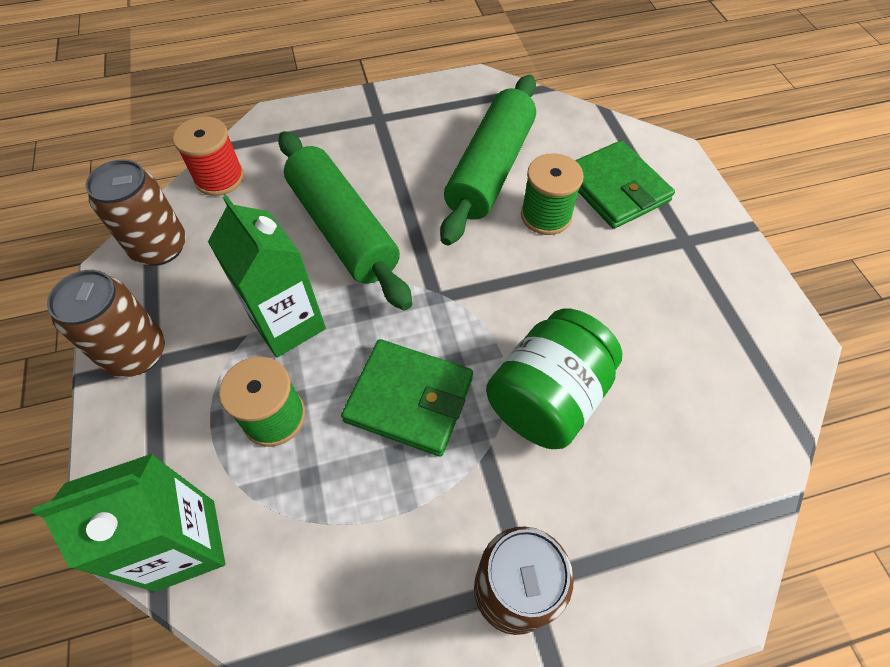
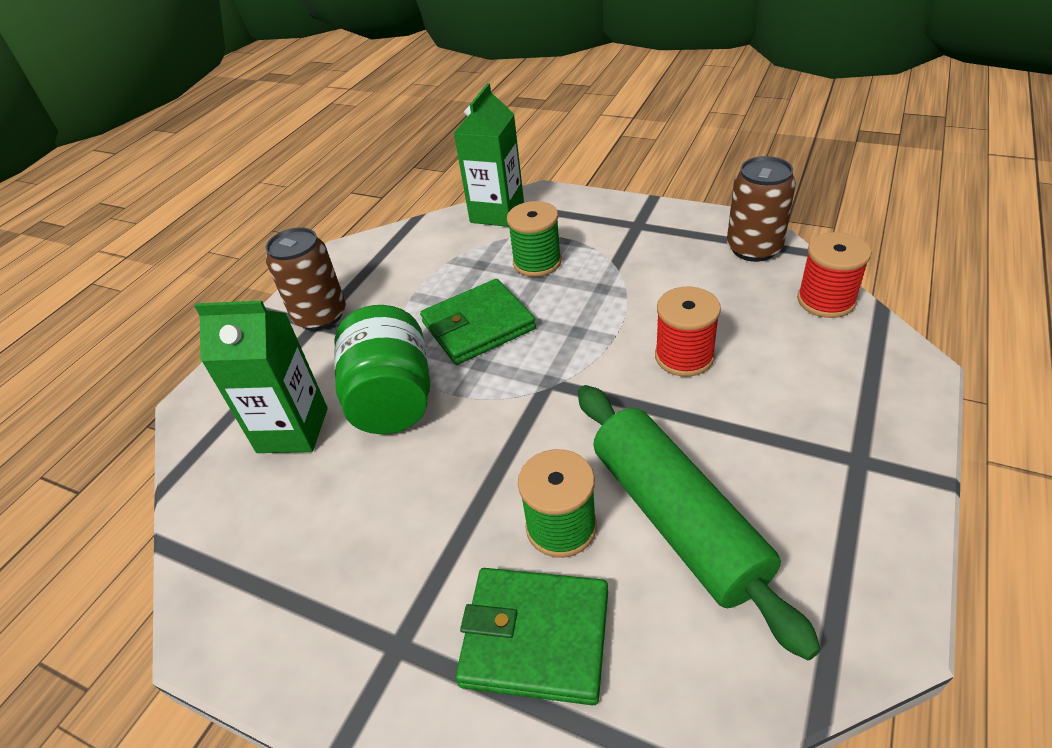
camera: 135 degrees right, 15 degrees down
brown can [47,270,165,378] -> none
green carton [208,195,326,358] -> green carton moved to [194,301,328,453]
green rolling pin [279,131,412,310] -> red spool [655,287,721,377]

